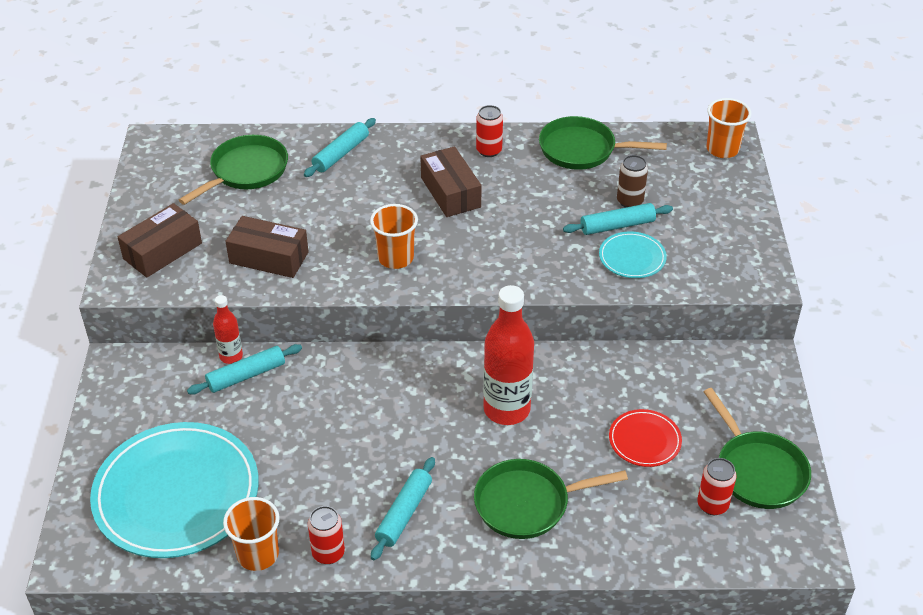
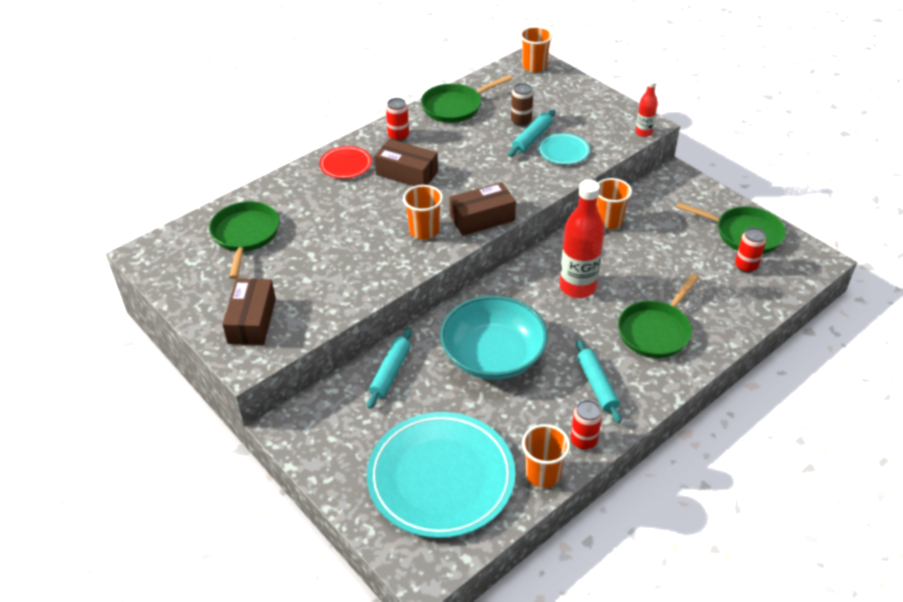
camera: 40 degrees left, 0 degrees up
red bottle [213,295,243,364] -> red bottle moved to [635,79,658,137]
brown box [226,216,309,278] -> brown box moved to [449,182,516,236]
turquoise rolling pin [304,118,376,177] -> none
red plate [609,409,682,467] -> red plate moved to [319,146,372,179]
none -> turquoise bowl [440,296,548,380]
none -> orange cup [597,178,632,229]

